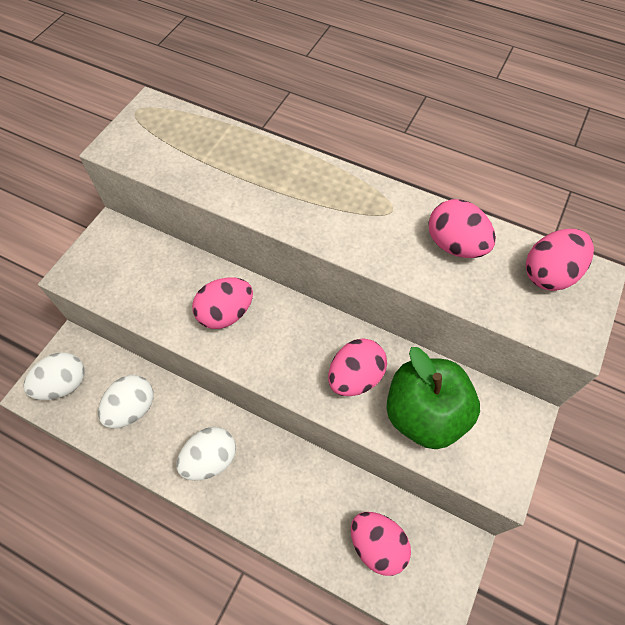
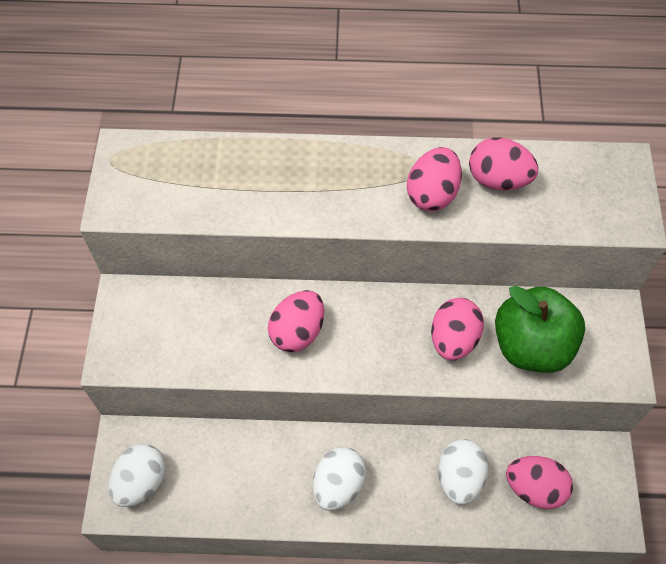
camera: 25 degrees left, 0 degrees up
white egg [98,375,153,429] -> white egg moved to [438,439,489,505]
pink egg [526,229,594,291] -> pink egg moved to [407,147,462,211]

